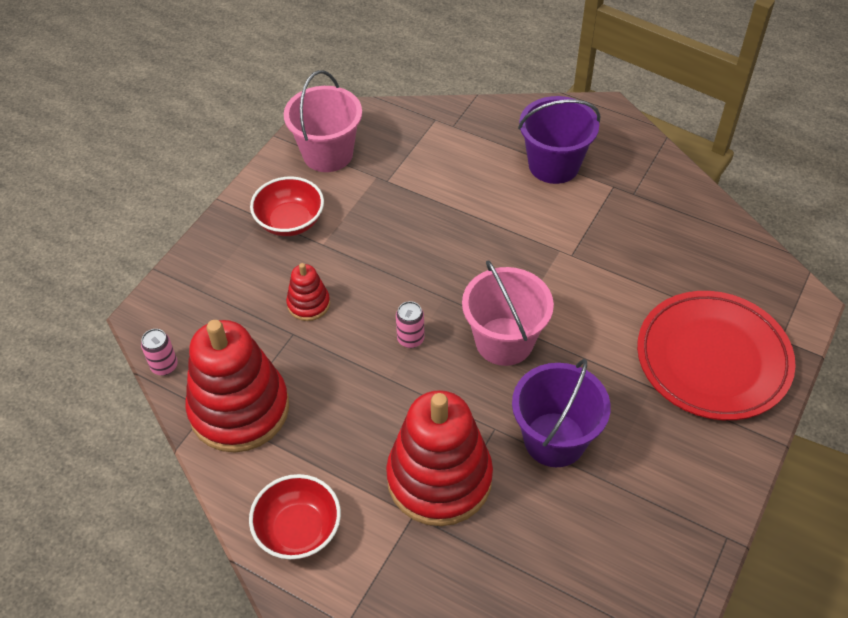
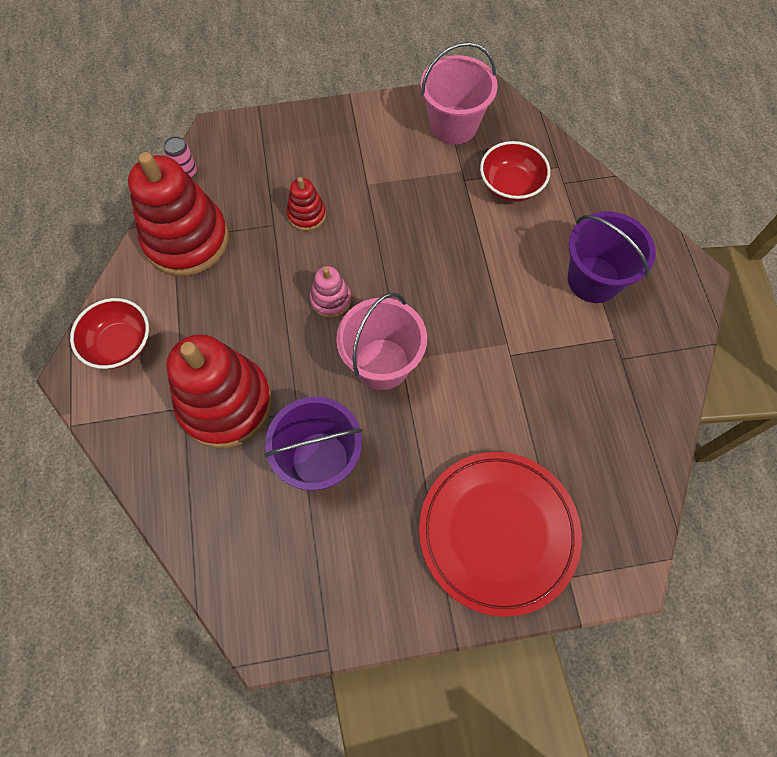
camera: 50 degrees right, 15 degrees up
red bowl [250,177,324,236] -> red bowl moved to [480,141,550,202]
pink can [396,301,425,348] -> pink stacking toy [310,266,351,318]

